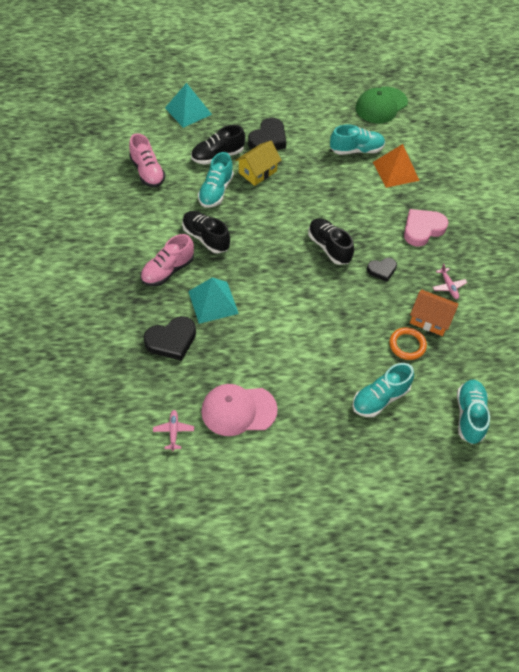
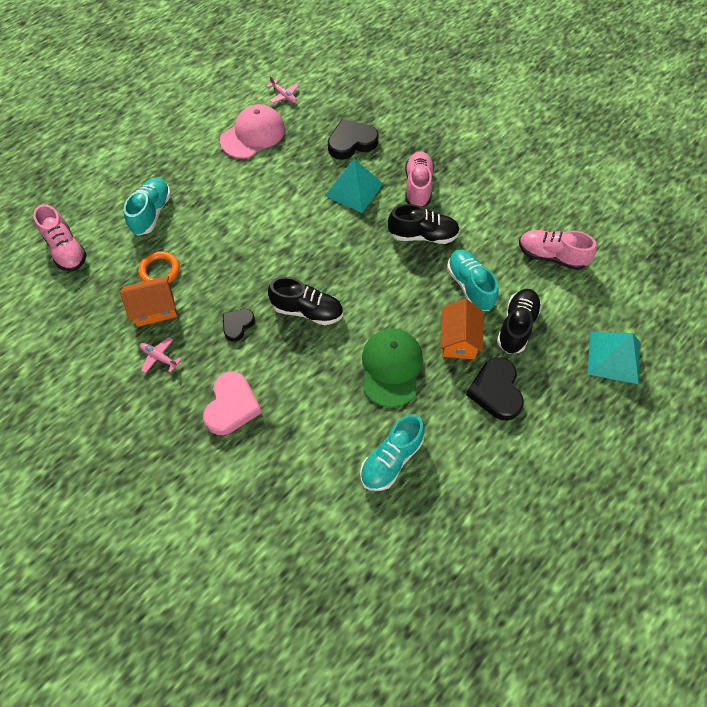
camera: 140 degrees right, 5 degrees up
black heart [143,316,196,361] -> black heart turned 45 degrees clockwise [328,119,379,160]
yellow house [235,141,281,186] -> orange house [440,298,483,359]
green cap [355,87,408,124] -> green cap moved to [362,328,423,407]
orange pyramid [373,144,420,188] -> none
turquoise shoe [457,380,490,444] -> pink shoe [33,204,87,271]

